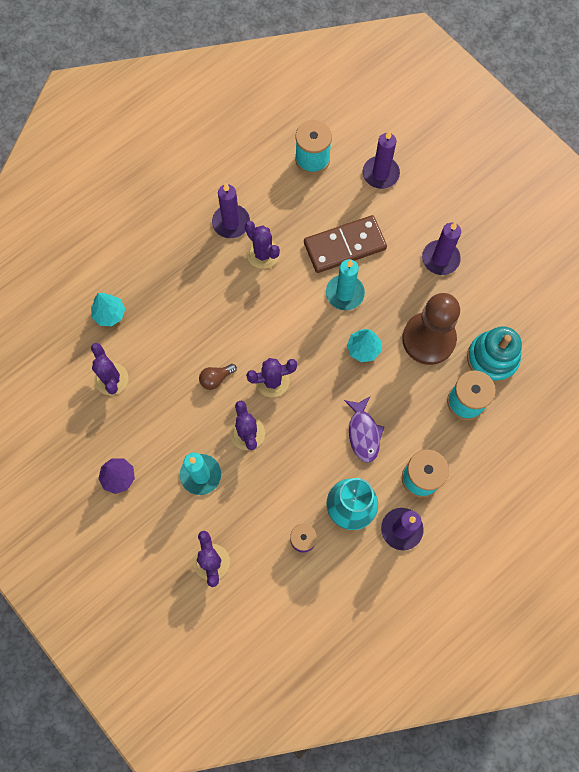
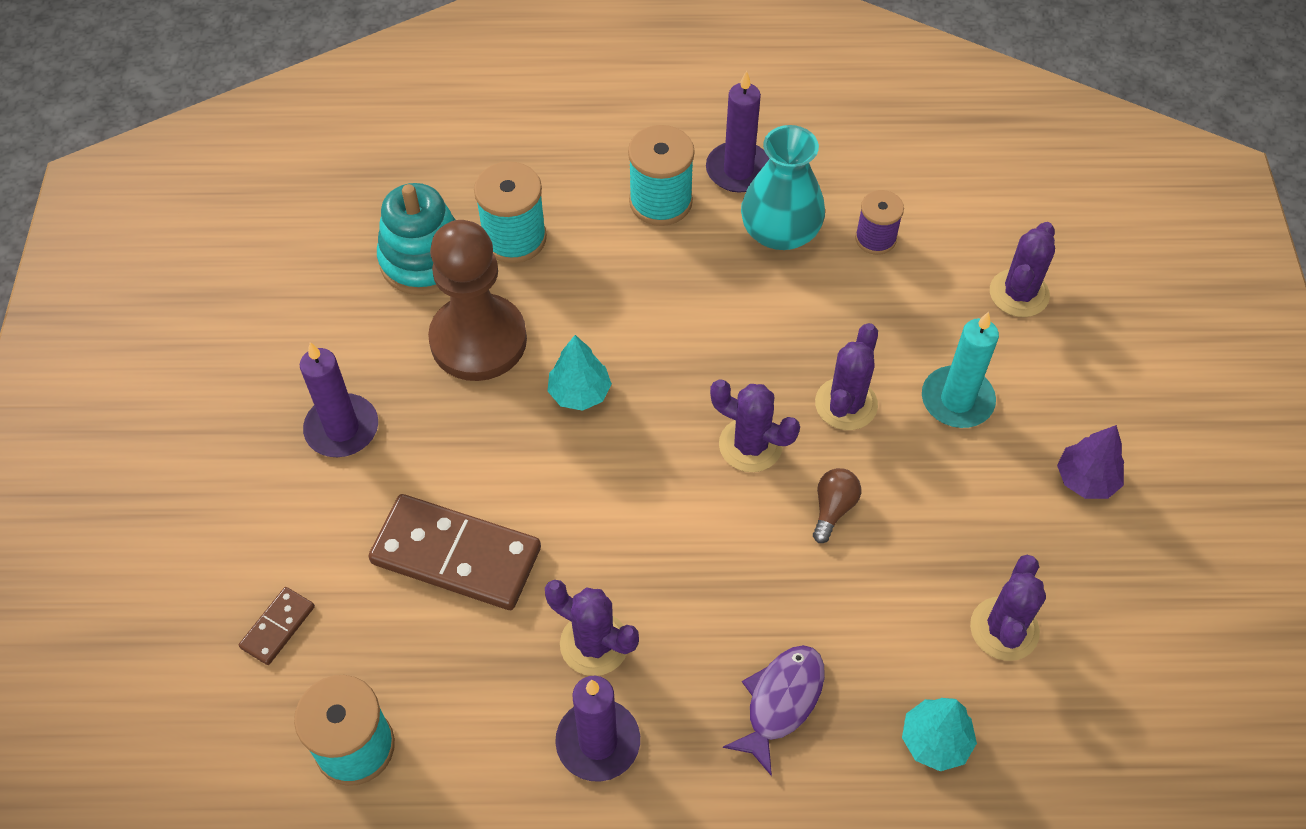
camera: 140 degrees left, 15 degrees down
brown light bulb [199,364,237,390] -> brown light bulb turned 75 degrees counterclockwise [813,468,861,543]
purple cactus [245,221,280,269] -> purple cactus turned 60 degrees counterclockwise [545,580,639,676]
turquoise candle [326,259,365,310] -> none
purple fish [344,397,384,463] -> purple fish moved to [723,645,825,776]
purple candle [363,130,400,189] -> brown domino [239,587,315,665]

